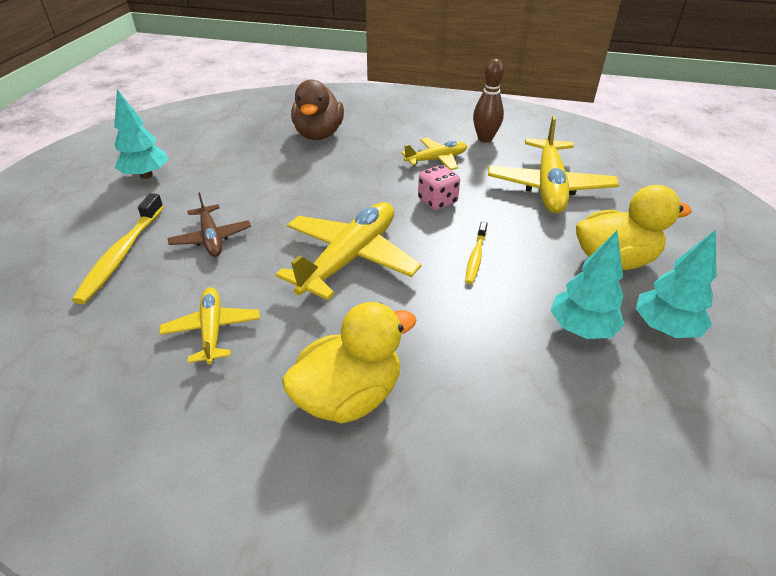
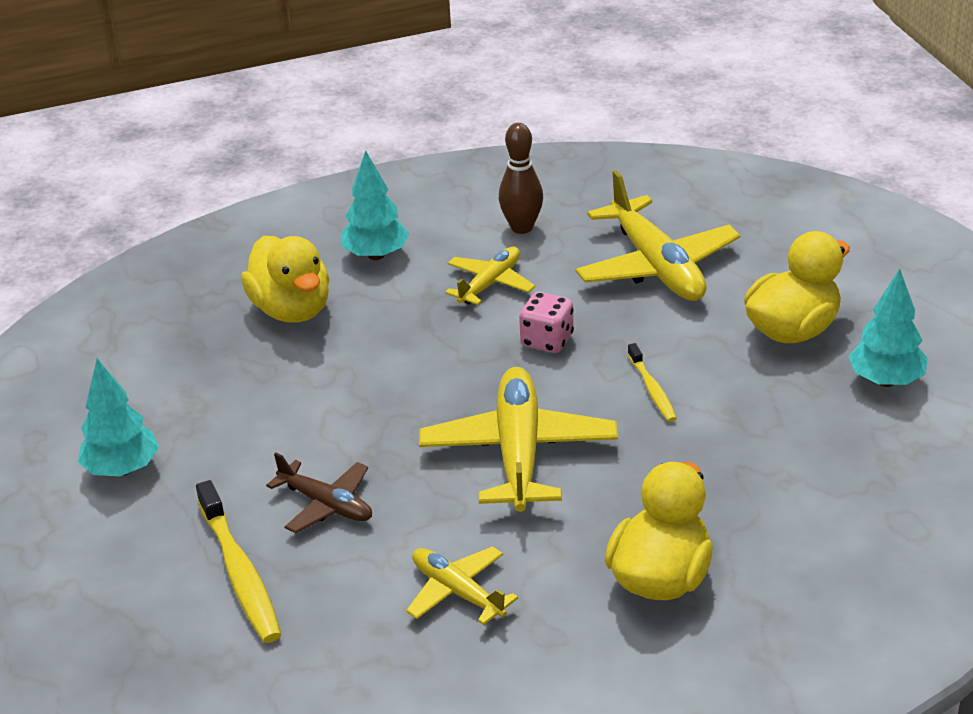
camera: 30 degrees left, 5 degrees down
brown duck [291,79,344,140] -> yellow duck [241,236,329,323]
turquoise tree [551,231,624,339] -> turquoise tree moved to [341,151,409,260]

